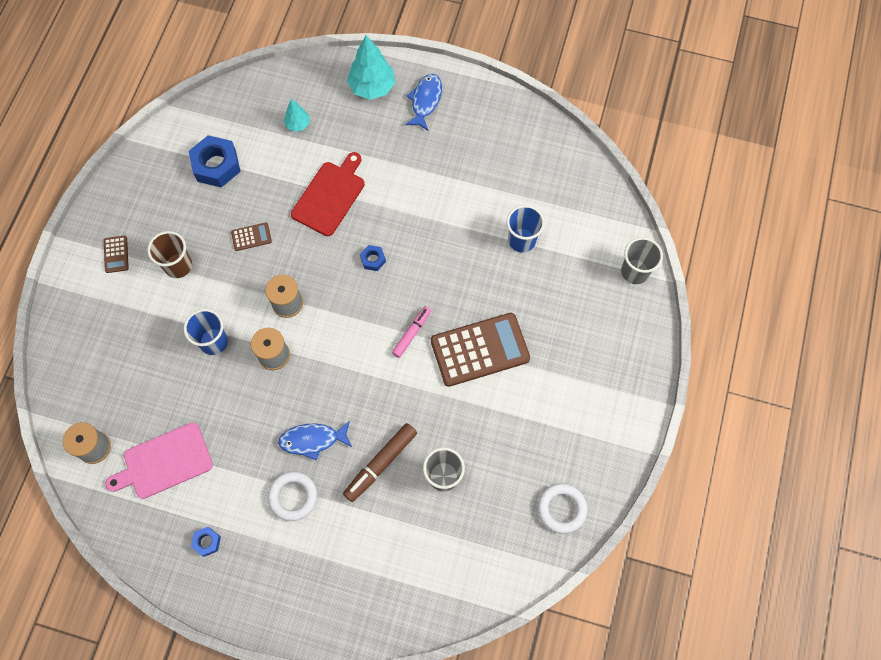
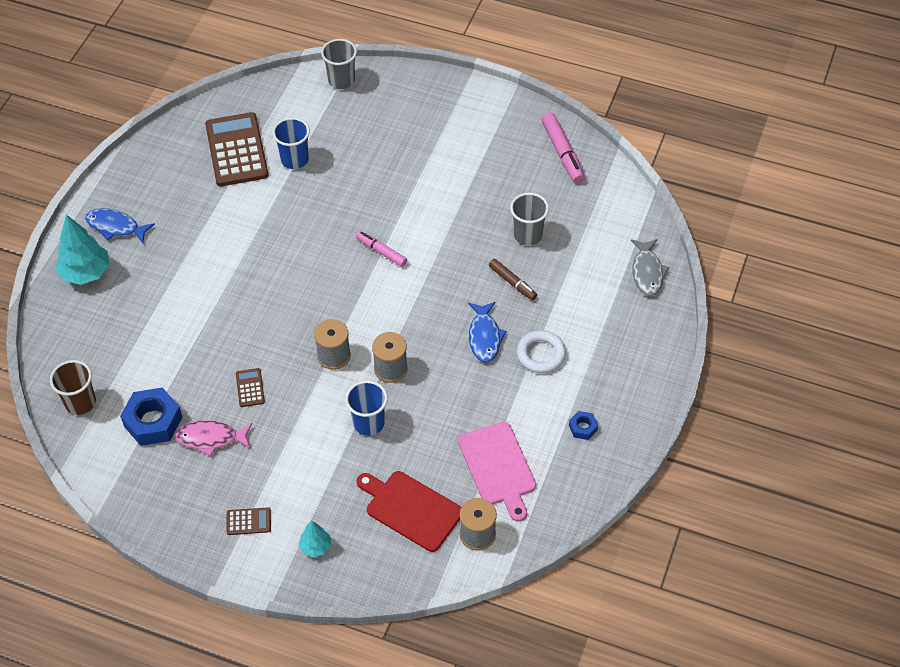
camera: 85 degrees left, 15 degrees down
brown cup [147,231,192,278] -> brown cup moved to [50,360,96,415]
turquoise tree [284,99,310,132] -> turquoise tree moved to [299,521,331,557]
red cutting board [291,152,365,236] -> red cutting board moved to [357,471,461,552]
brown marker [343,423,417,502] -> brown marker [489,259,537,300], size x0.65
blue nut [360,245,386,271] -> none
brown calculator [431,313,530,387] -> brown calculator moved to [205,112,268,186]
white ring [538,483,588,534] -> pink marker [542,112,585,183]
none -> pink fish [175,420,253,456]
none -> grey fish [631,239,669,296]

